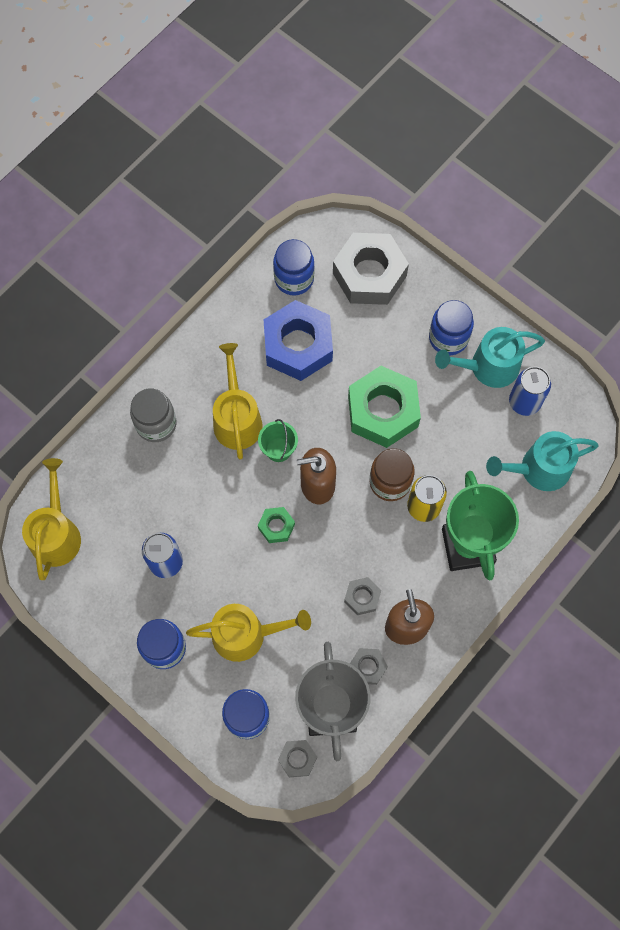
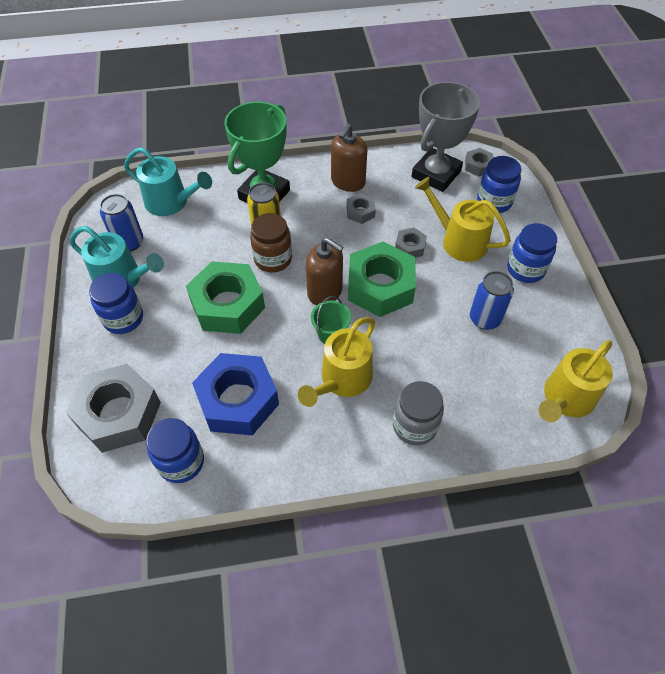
camera: 140 degrees left, 15 degrees down
green nut [258,507,295,543] -> green nut [348,242,416,317], size x2.15
grey nut [350,648,388,685] -> grey nut moved to [395,228,427,258]

